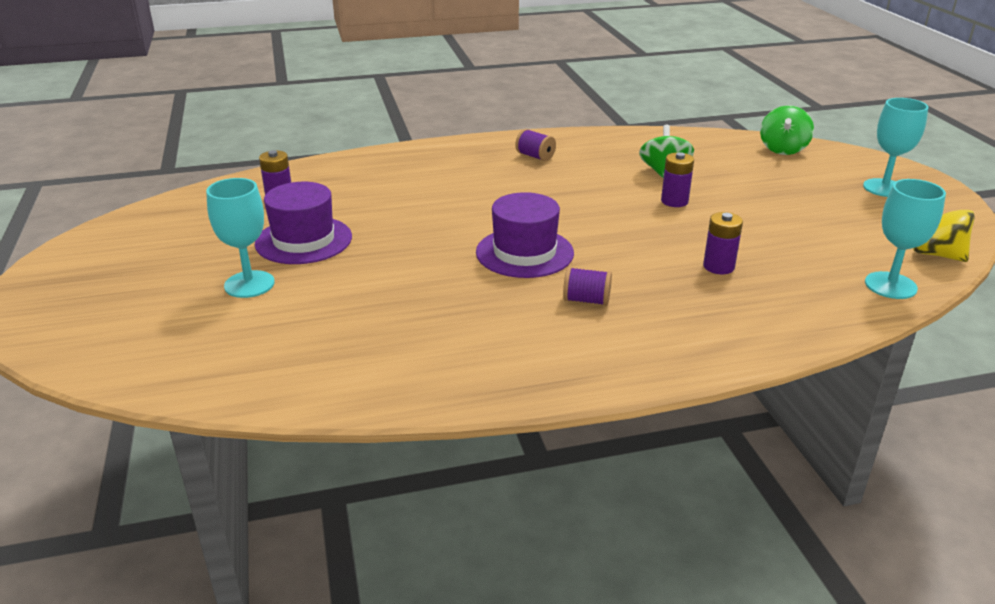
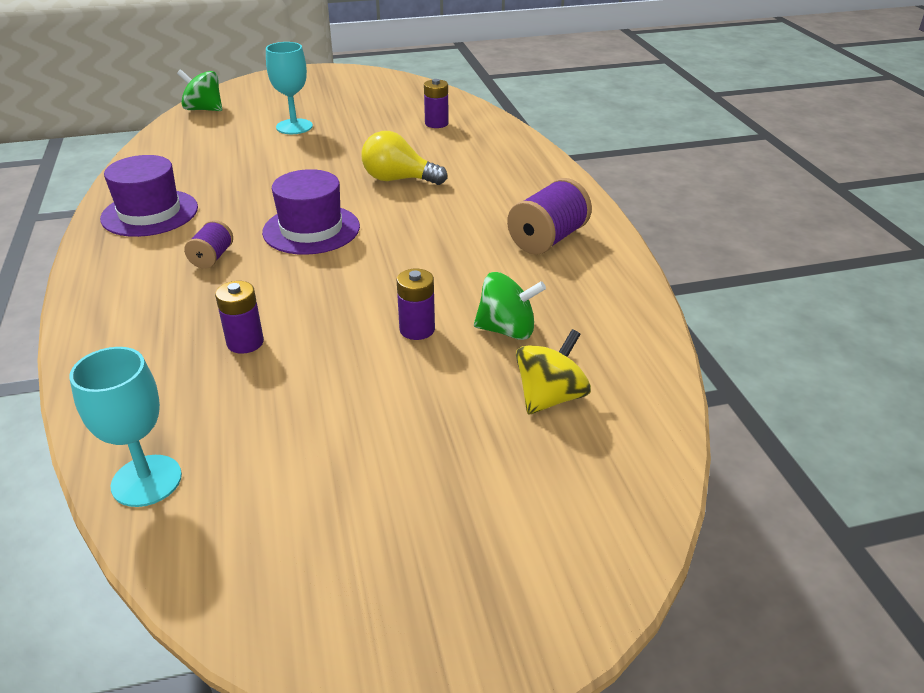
camera: 90 degrees right, 5 degrees up
purple hat [255,182,352,264] -> purple hat moved to [100,155,198,237]
purple spool [515,129,556,161] -> purple spool [507,178,592,255], size x1.73
green spinning top [760,106,814,155] -> green spinning top moved to [177,69,222,111]
turquoise goblet [863,98,929,197] -> none
yellow spinning top [913,210,975,262] -> yellow spinning top moved to [516,329,591,414]
none -> yellow light bulb [361,131,447,185]

